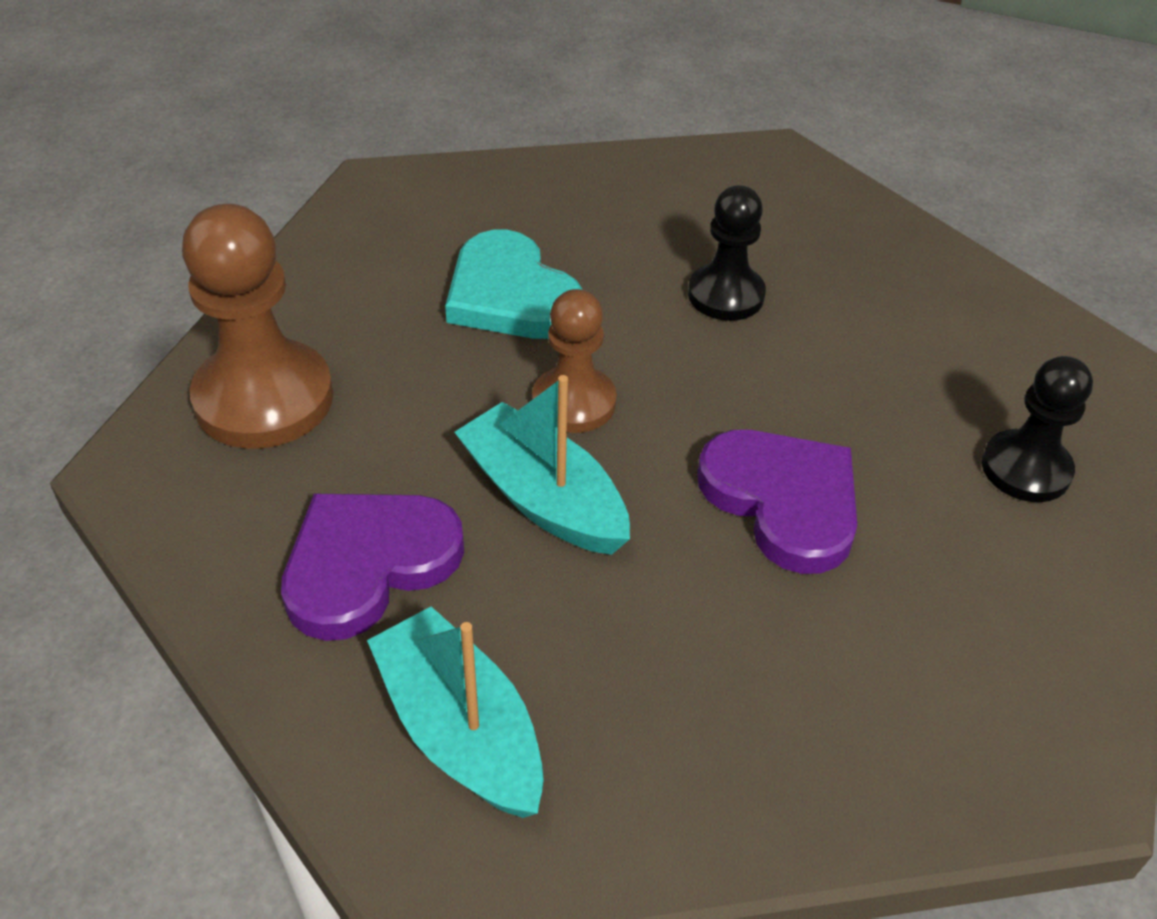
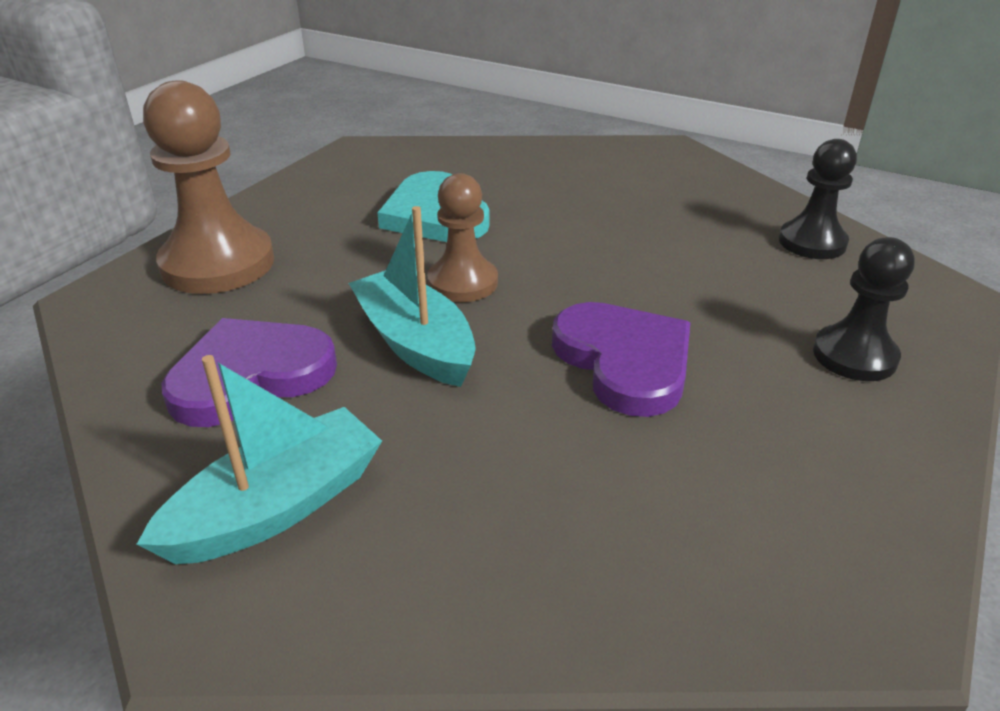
camera: 10 degrees right, 10 degrees down
turquoise boat [367,607,544,818] -> turquoise boat turned 75 degrees clockwise [136,355,382,564]
black pawn [688,185,766,321] -> black pawn moved to [779,139,857,259]

